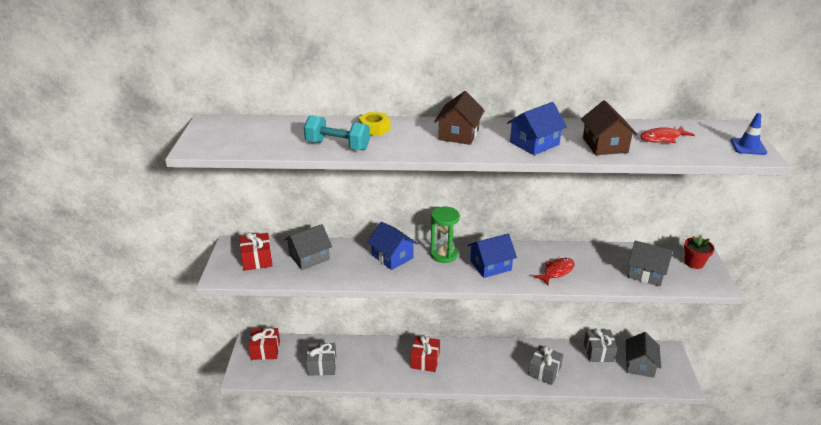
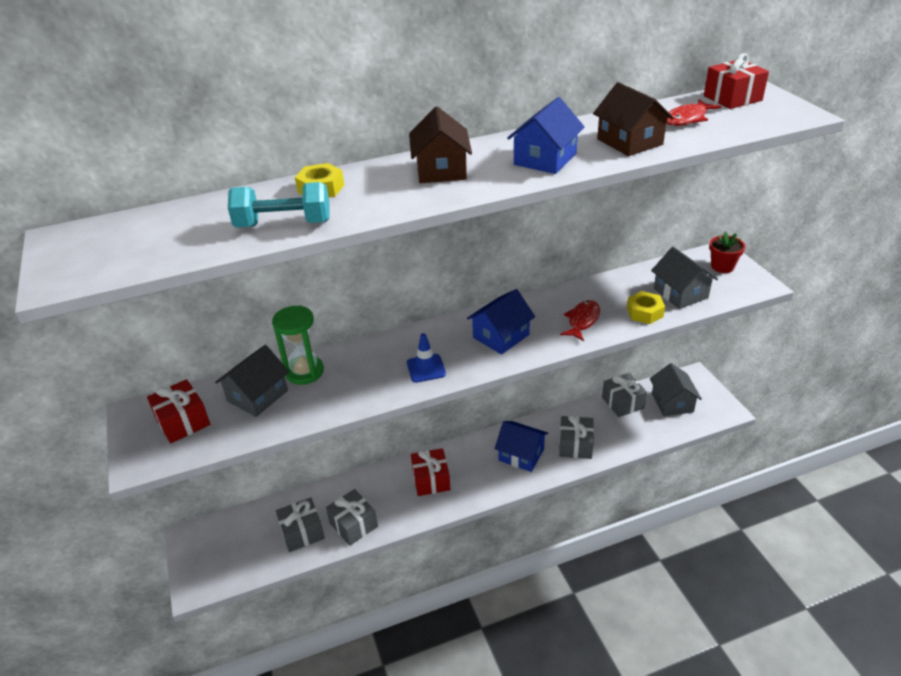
camera: 20 degrees left, 5 degrees up
red gift [248,328,280,360] -> red gift moved to [704,53,769,109]
blue house [367,222,418,270] -> blue house moved to [495,421,548,472]
green hourglass [430,207,460,263] -> green hourglass moved to [272,305,324,385]
grey house [628,241,673,287] -> grey house turned 60 degrees clockwise [651,247,718,309]
blue traffic cone [730,113,767,155] -> blue traffic cone moved to [407,333,446,383]
none -> grey gift [326,489,378,546]
none -> yellow nut [627,291,665,324]

